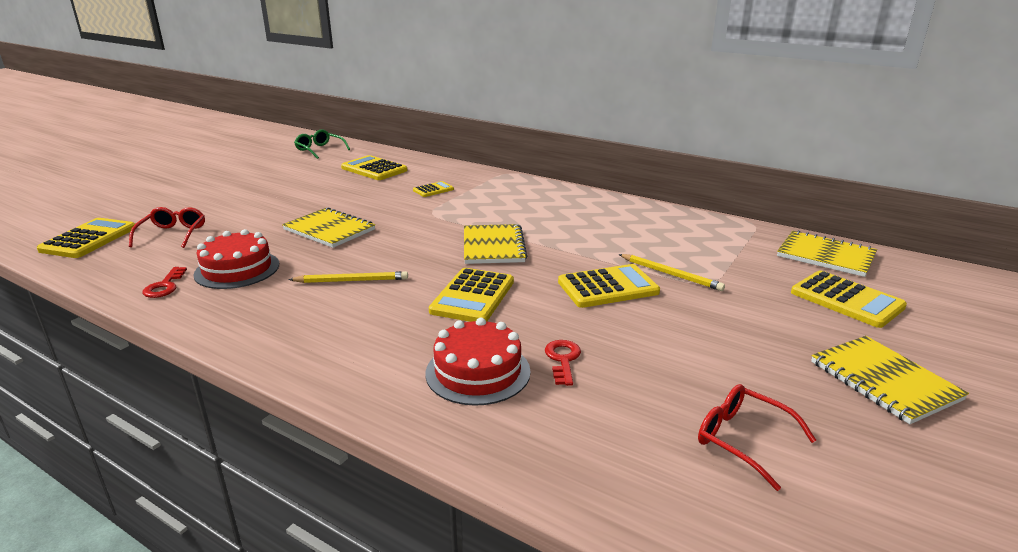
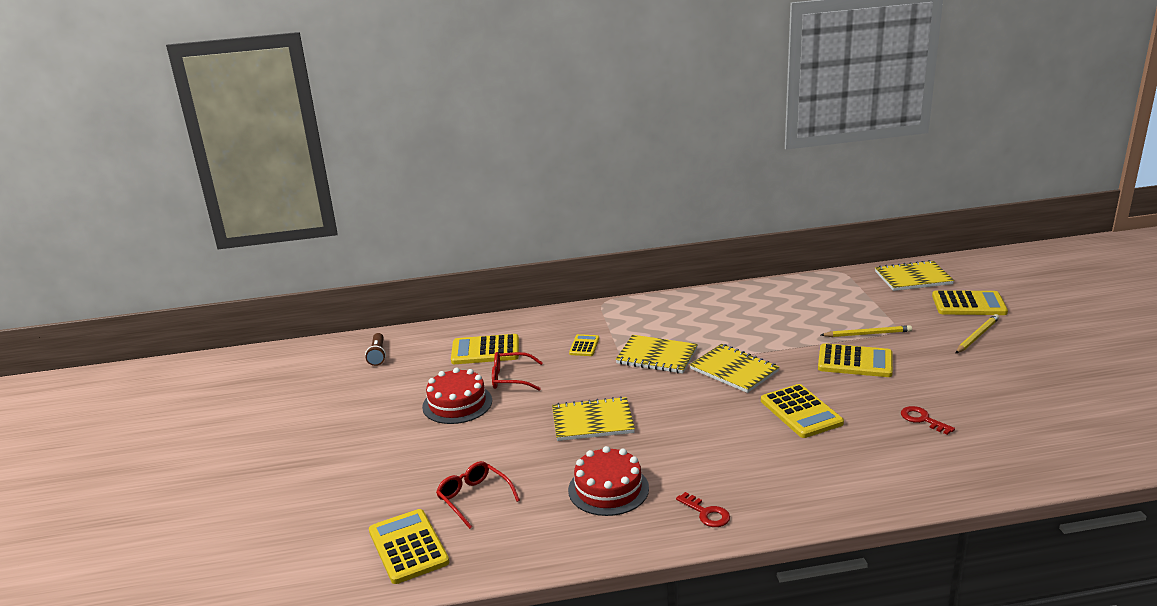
camera: 40 degrees left, 0 degrees up
red key [142,267,187,298] -> red key moved to [676,492,730,527]
yellow pencil [288,271,408,283] -> yellow pencil moved to [956,314,999,353]
green glasses [294,129,350,159] -> brown flashlight [365,333,386,366]
red cake [425,318,531,406] -> red cake moved to [422,368,492,424]
yellow calculator [558,264,660,308] -> yellow calculator turned 75 degrees clockwise [818,343,893,377]
red glasses [698,384,816,491] -> red glasses moved to [492,352,543,390]
yellow notebook [811,336,969,424] -> yellow notebook moved to [616,335,698,373]

